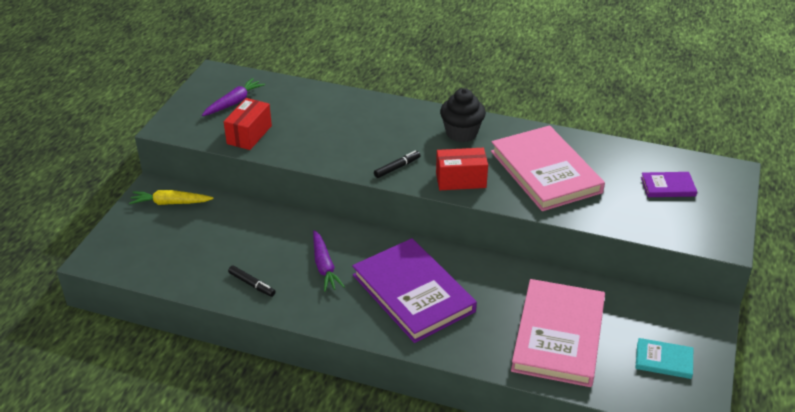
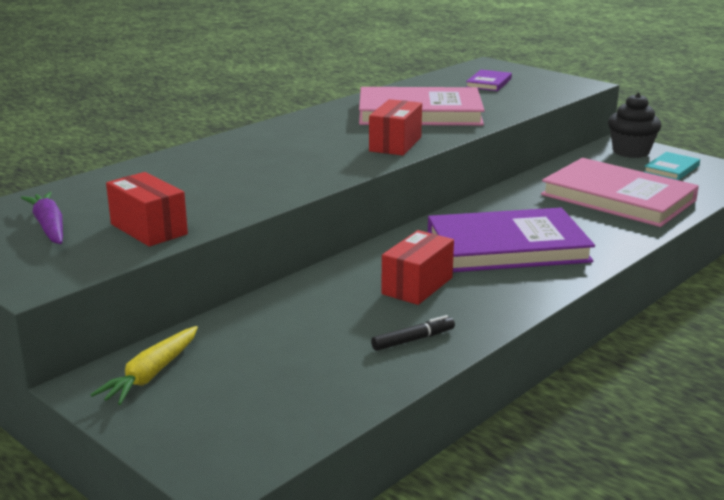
camera: 65 degrees left, 15 degrees down
purple carrot [313,230,345,292] -> red box [381,230,454,305]
black marker [374,150,421,178] -> none
black cupcake [440,88,486,142] -> black cupcake moved to [608,93,661,158]

